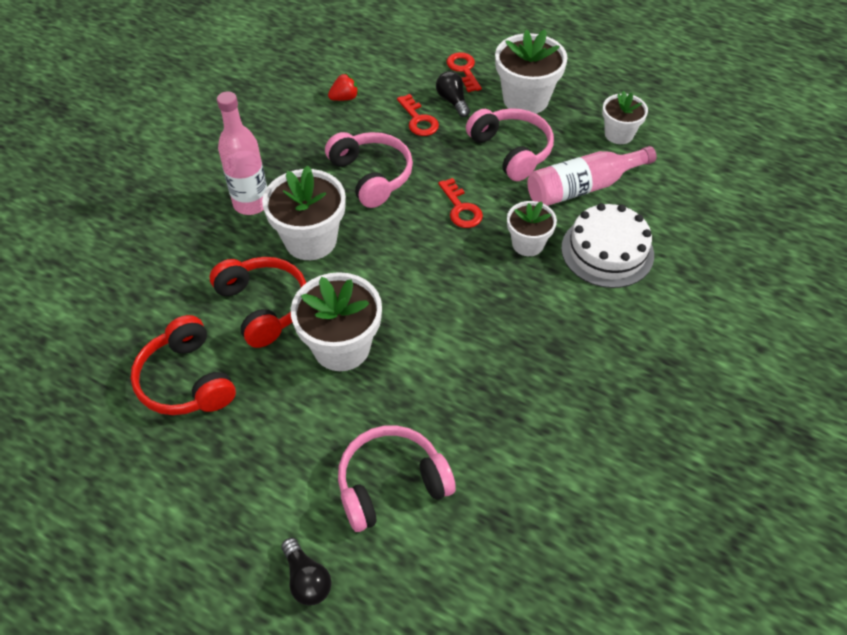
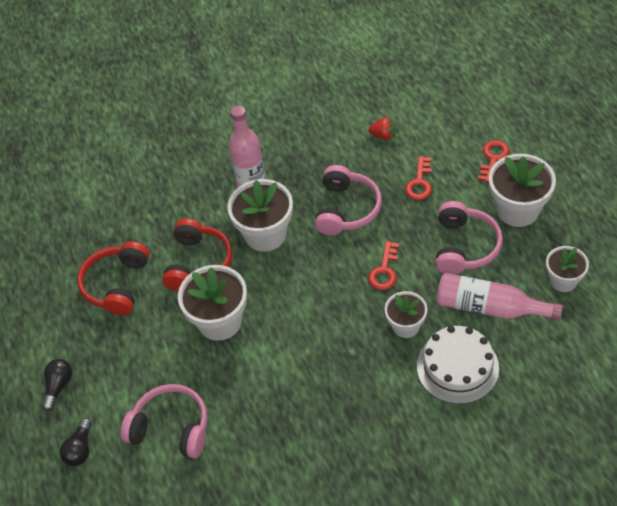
camera: 45 degrees right, 0 degrees up
black light bulb [436,71,470,117] -> black light bulb moved to [42,359,72,411]

